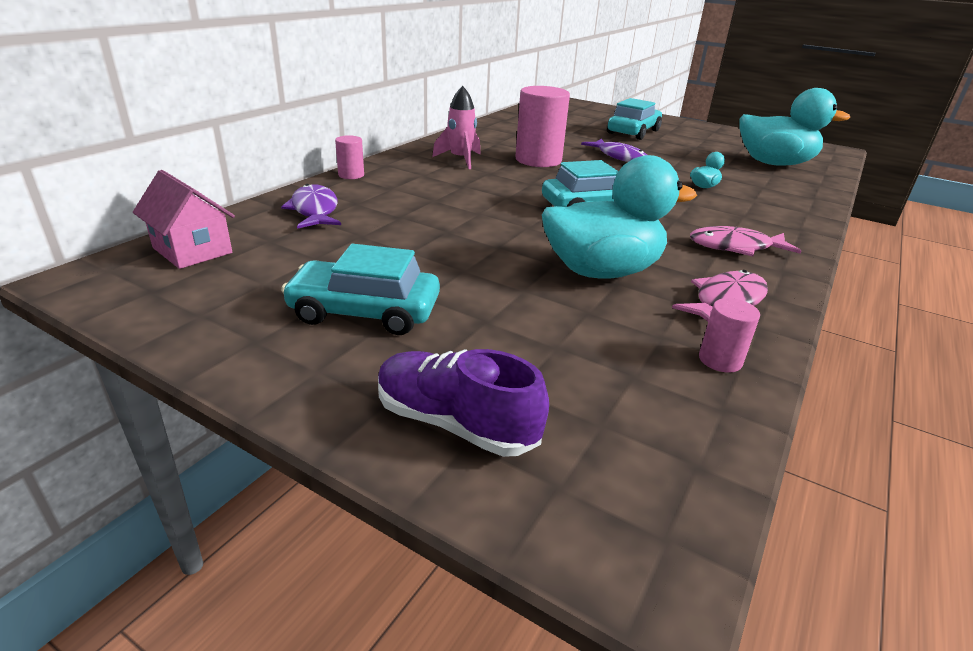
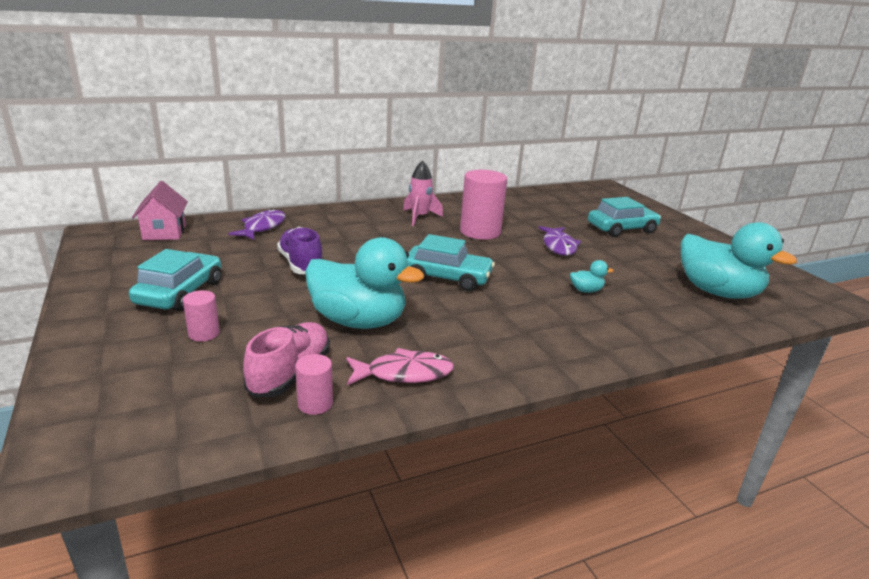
camera: 35 degrees right, 5 degrees down
turquoise car [281,244,440,335] -> turquoise car turned 60 degrees clockwise [129,249,221,311]
pink cylinder [335,135,364,179] -> pink cylinder moved to [183,290,220,342]
purple shoe [378,349,549,457] -> purple shoe moved to [277,227,322,274]
pink fish [690,226,801,256] -> none
none -> pink shoe [243,322,330,397]

